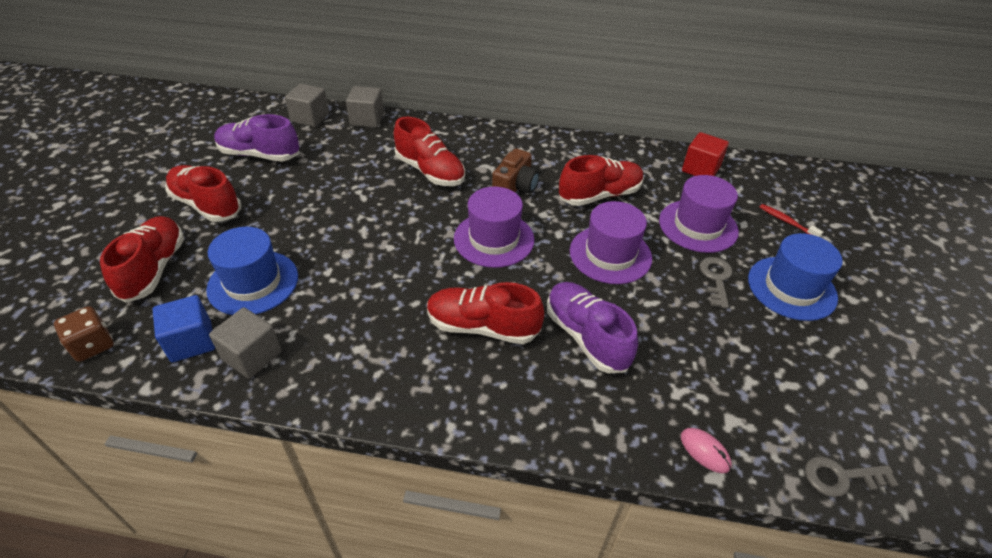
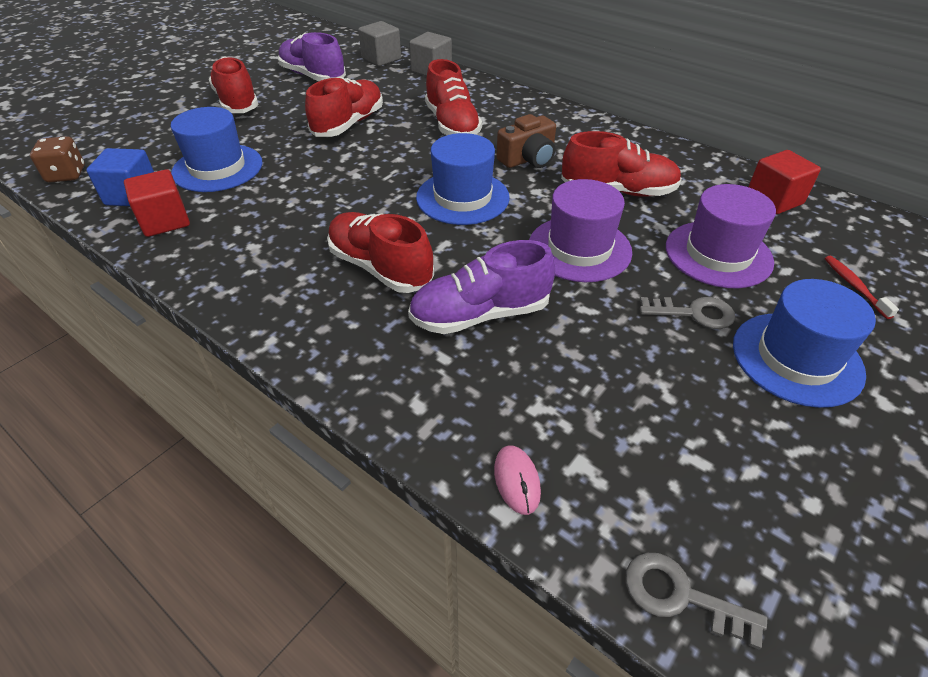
camera: 30 degrees right, 0 degrees up
red shoe [100,216,184,303] -> red shoe moved to [305,77,383,137]
grey cube [209,308,282,379] -> red cube [124,169,190,237]
purple hat [454,187,534,268] -> blue hat [416,133,510,225]
purple shoe [547,282,638,373] -> purple shoe turned 105 degrees counterclockwise [408,240,556,334]
grey key [700,257,733,309] -> grey key turned 60 degrees clockwise [640,297,735,329]

